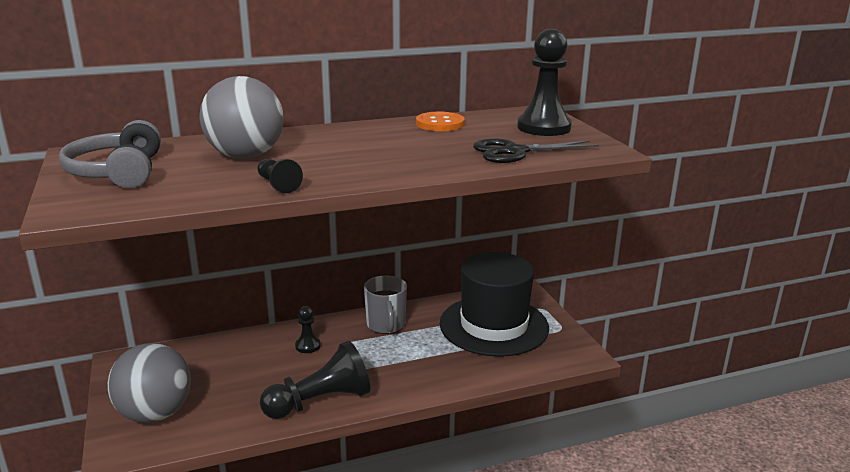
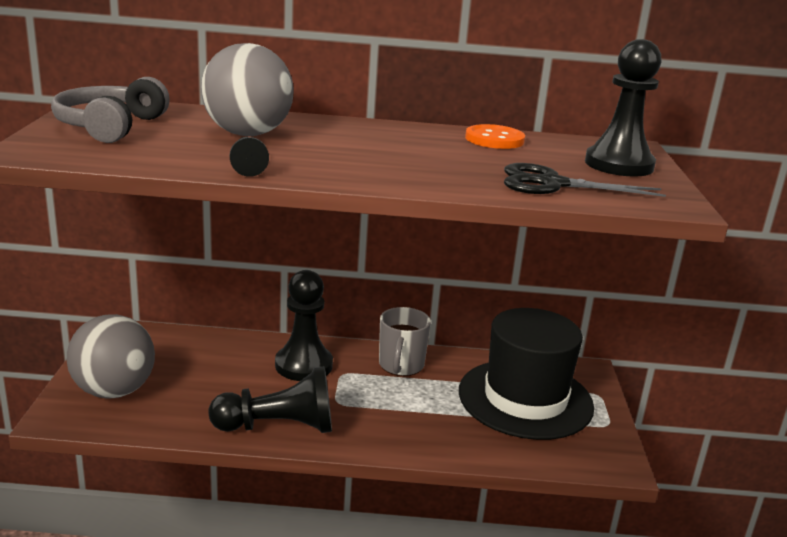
camera: 20 degrees right, 0 degrees up
black pawn [295,306,321,353] -> black pawn [275,270,333,381], size x2.02

